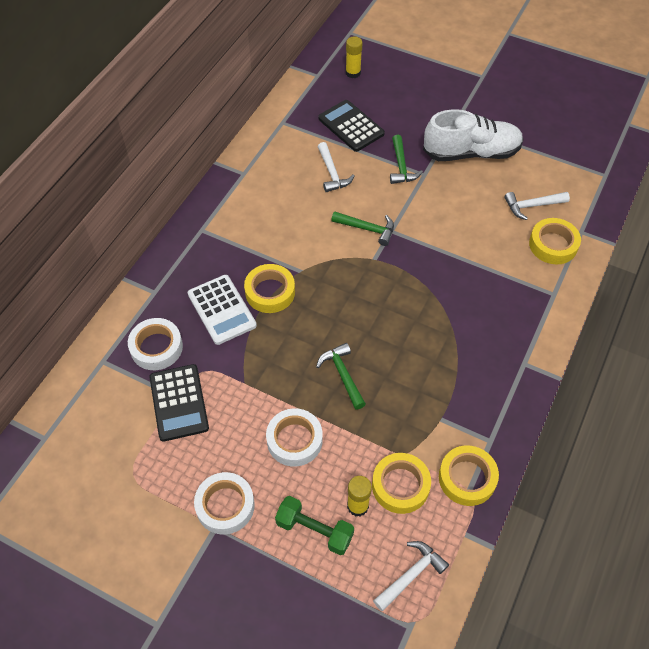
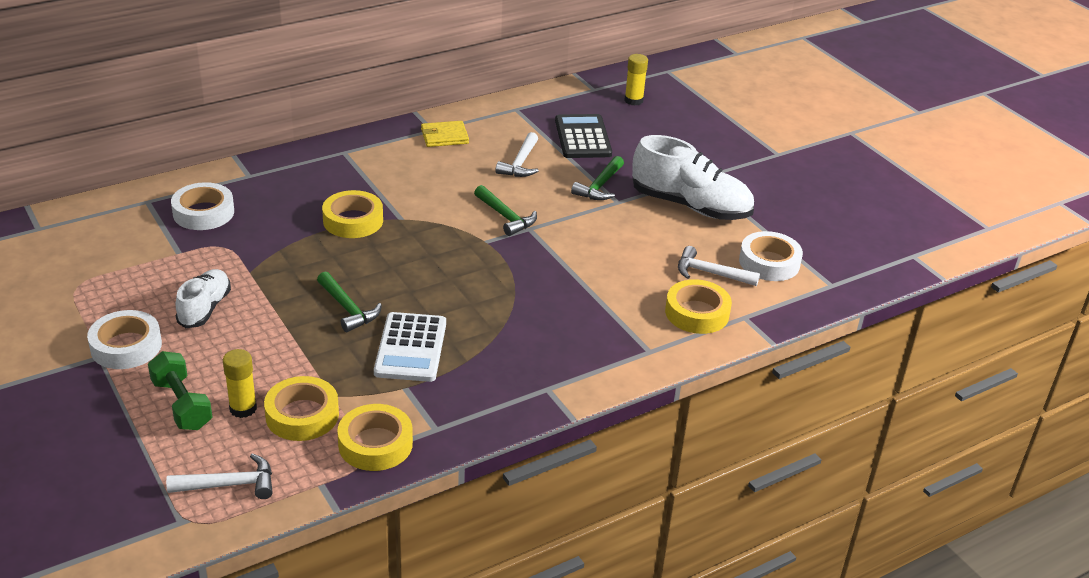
camera: 30 degrees right, 20 degrees down
black calculator [150,364,209,442] -> none
white calculator [188,275,257,345] -> white calculator moved to [374,312,446,382]
white tape [266,408,323,467] -> white tape moved to [739,231,803,281]
green hammer [316,343,366,410] -> green hammer turned 135 degrees clockwise [317,271,382,332]
none -> white shoe [176,269,231,328]
none -> yellow wallet [421,121,469,147]

